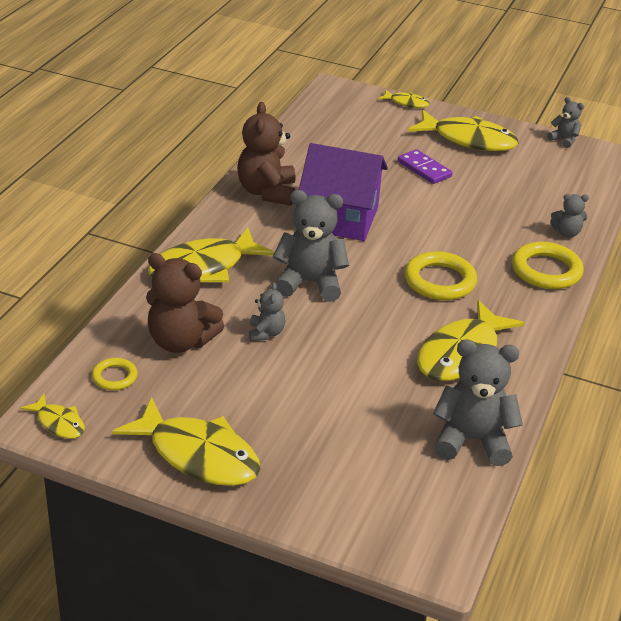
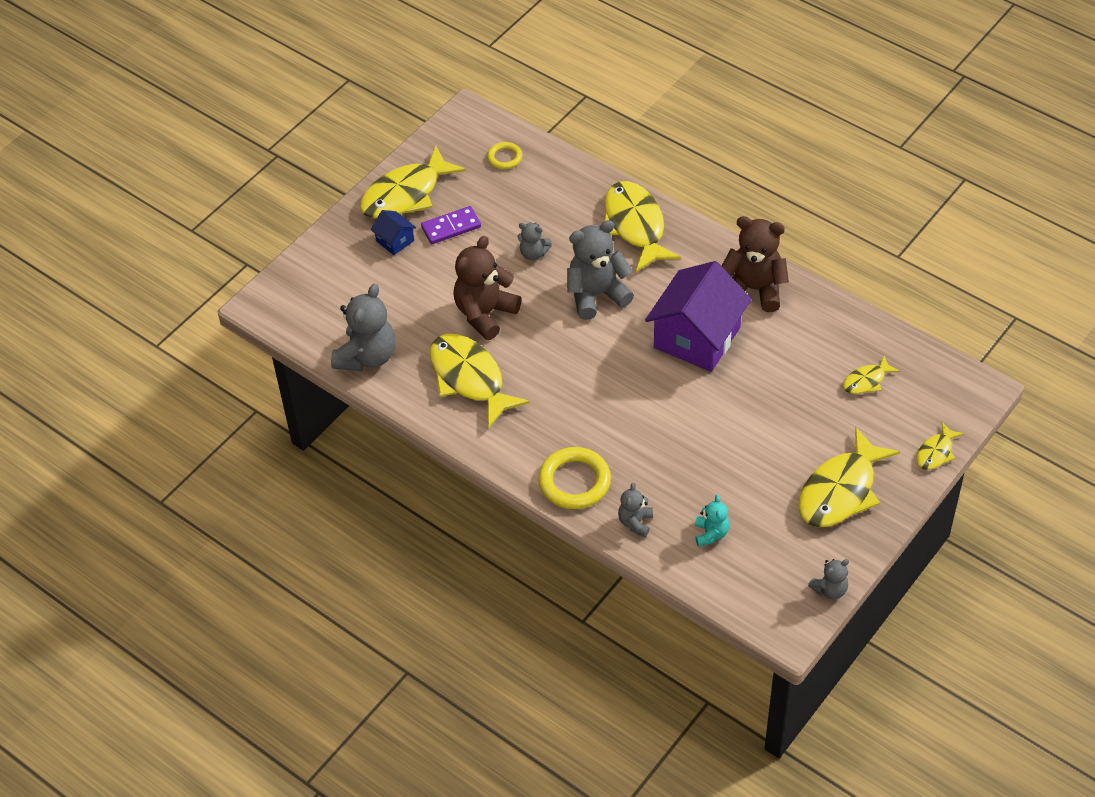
camera: 110 degrees right, 15 degrees up
yellow fish [21,394,85,439] -> yellow fish moved to [843,356,900,394]
brown teddy bear [146,253,224,353] -> brown teddy bear moved to [453,236,522,340]
grey teddy bear [273,190,349,302] -> grey teddy bear turned 135 degrees counterclockwise [567,220,634,320]
purple domino [398,149,452,184] -> purple domino moved to [421,206,481,244]
yellow ring [405,251,477,300] -> none
none -> blue house [370,210,416,255]
none -> turquoise teddy bear [695,495,729,547]

